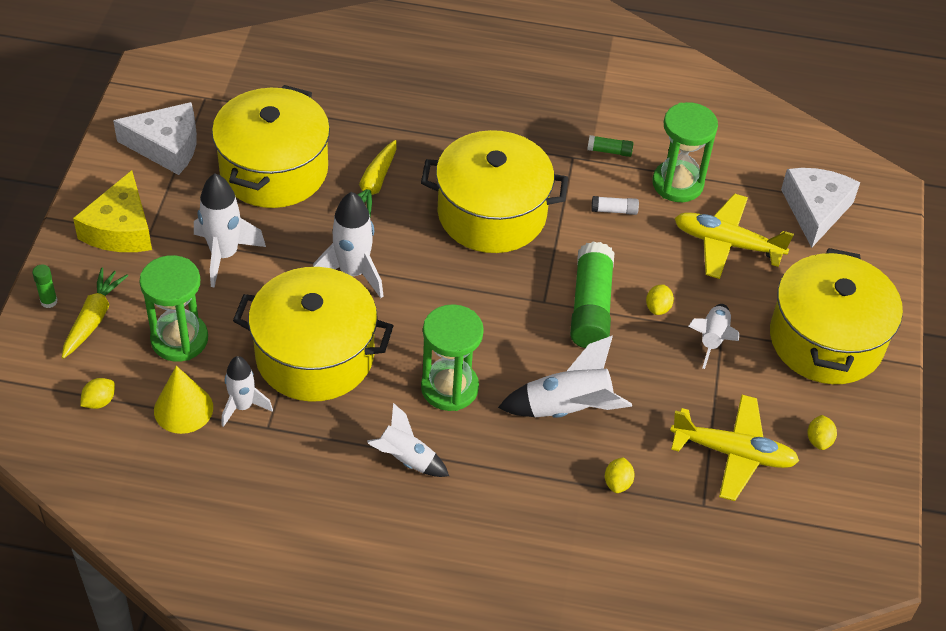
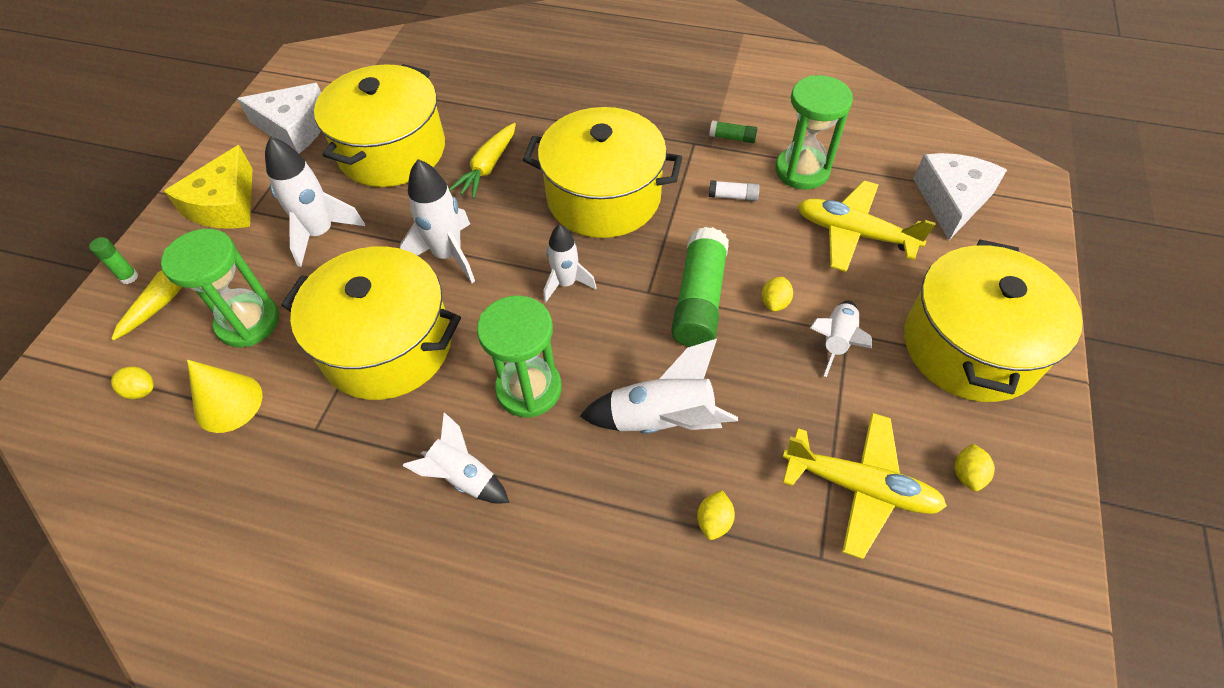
camera: 10 degrees right, 5 degrees up
yellow lemon [80,378,115,409] -> yellow lemon turned 60 degrees clockwise [111,367,154,399]
white rocket [222,356,273,427] -> white rocket moved to [544,225,597,303]

